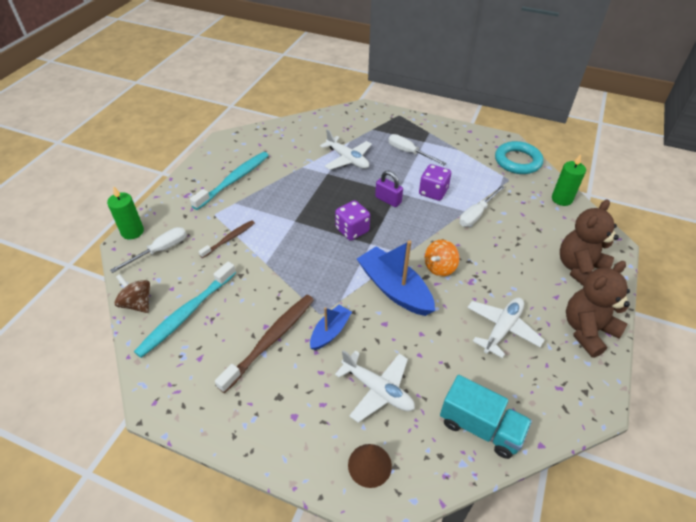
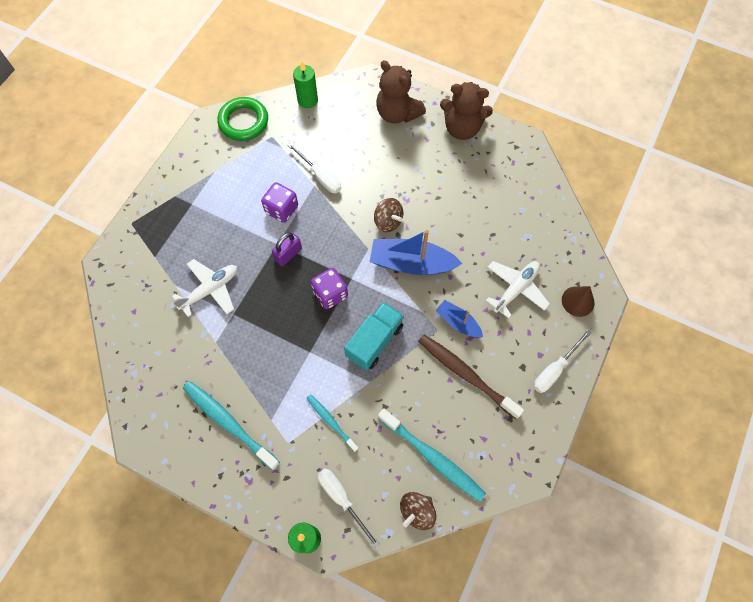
camera: 85 degrees left, 20 degrees up
brown toothbrush [198,220,255,258] -> turquoise toothbrush [306,394,359,452]
blue boat [357,240,435,316] -> blue boat turned 45 degrees clockwise [370,230,463,275]
white screwdriver [388,134,446,165] -> white screwdriver moved to [533,330,591,393]
orange spinning top [425,240,459,276] -> brown spinning top [374,198,403,232]
turquoise truck [440,375,532,459] -> turquoise truck moved to [344,302,404,371]
white plane [467,298,544,358] -> none
turquoise ring [495,141,543,174] -> green ring [217,97,268,141]
brown teddy bear [566,261,630,358] -> brown teddy bear turned 45 degrees counterclockwise [440,82,493,140]

